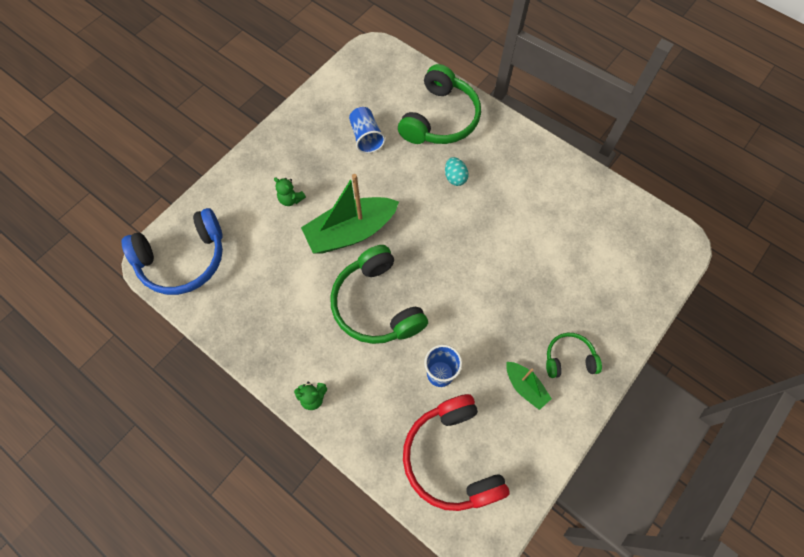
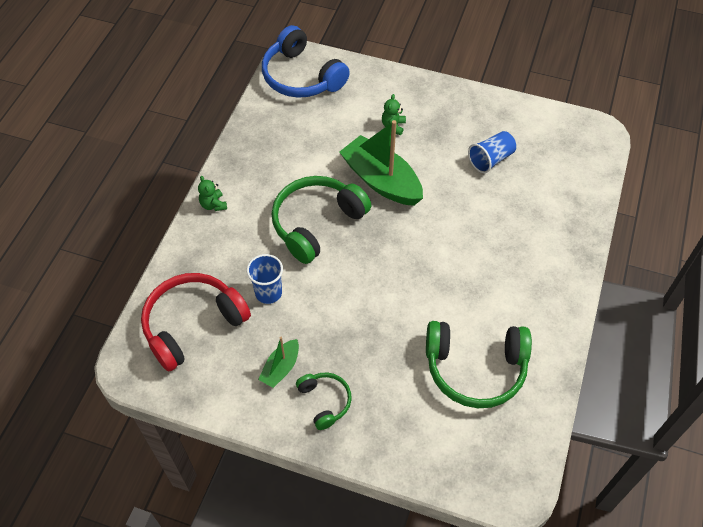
camera: 70 degrees right, 10 degrees down
green headphones [398,64,481,144] -> green headphones moved to [426,321,532,408]
turquoise egg [445,157,469,186] -> none

